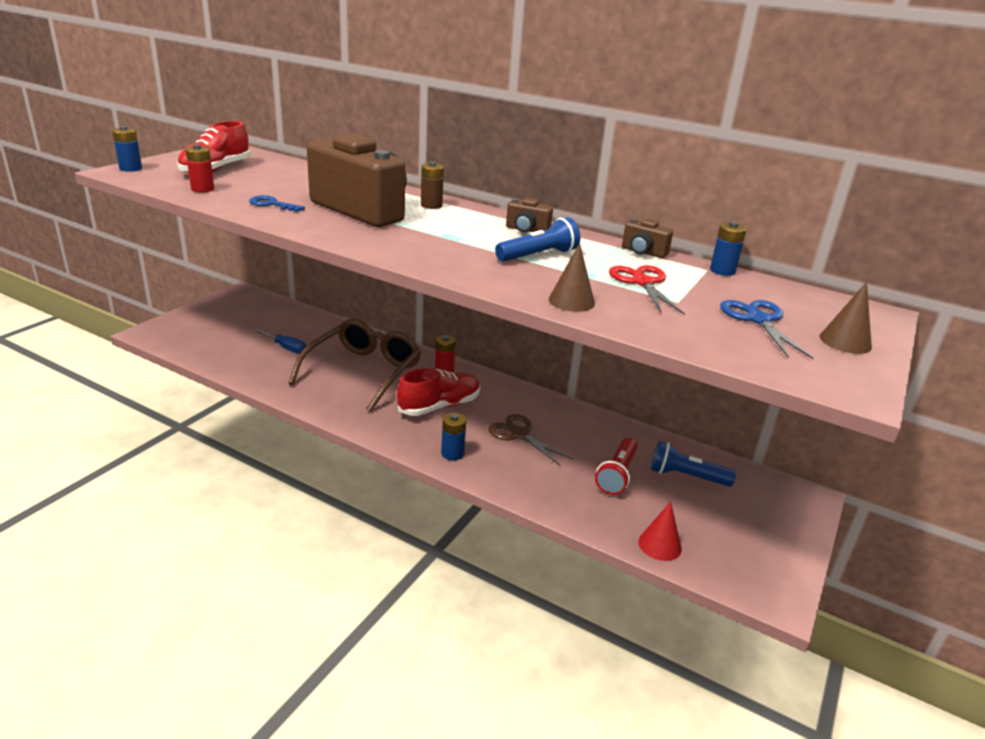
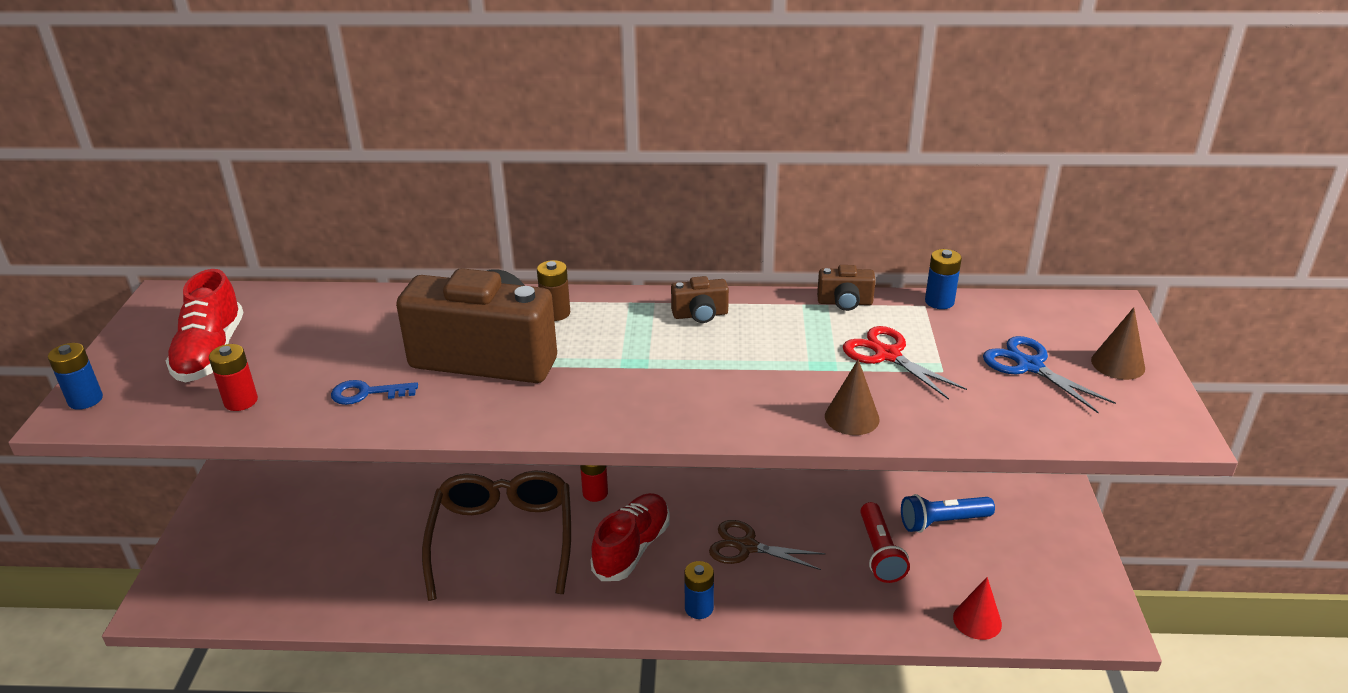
camera: 25 degrees left, 5 degrees up
blue screwdriver [254,328,306,354] -> none
blue flashlight [495,217,580,262] -> none

